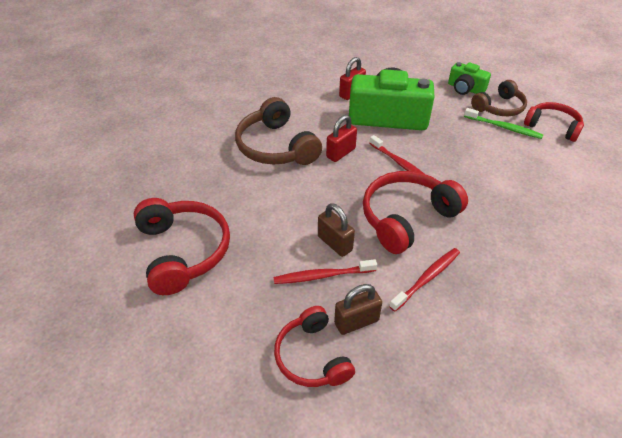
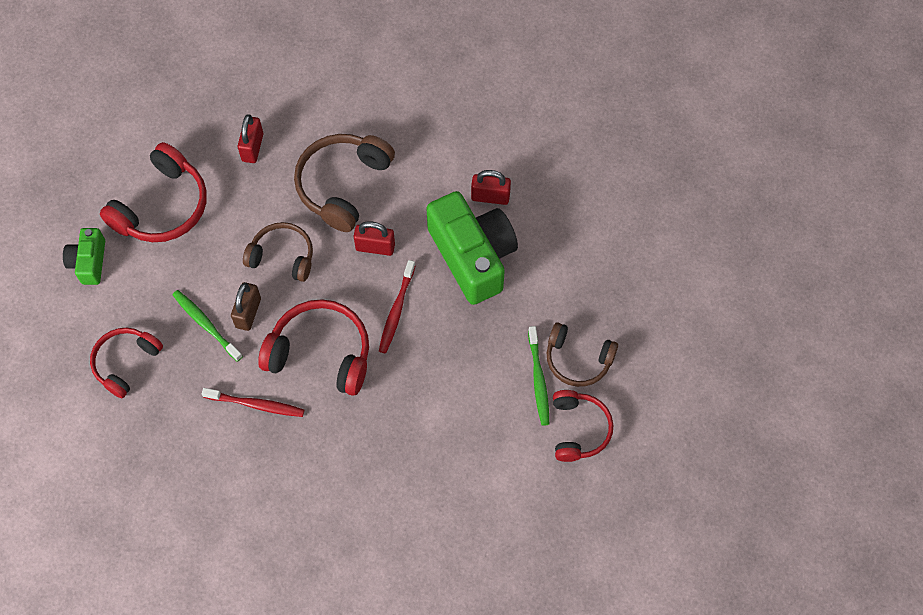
camera: 55 degrees right, 20 degrees up
red toothbrush [273,259,377,284] -> green toothbrush [173,290,243,362]
brown padlock [334,284,382,335] -> none
green camera [448,62,491,95] -> green camera moved to [63,228,105,285]
none -> red padlock [238,114,263,163]
none -> brown headphones [243,222,313,282]

